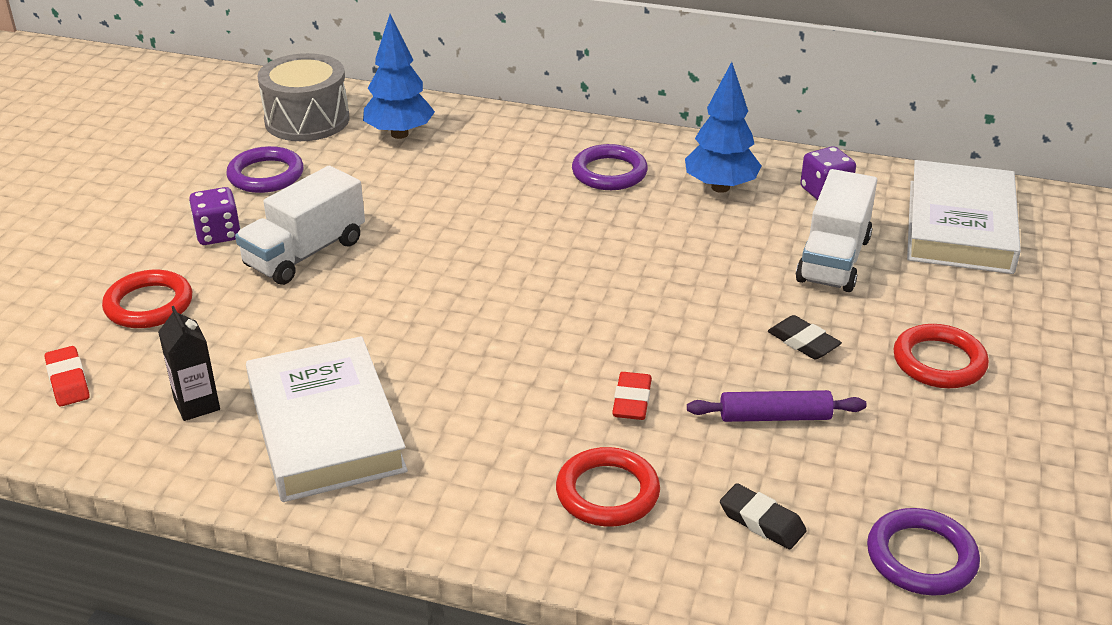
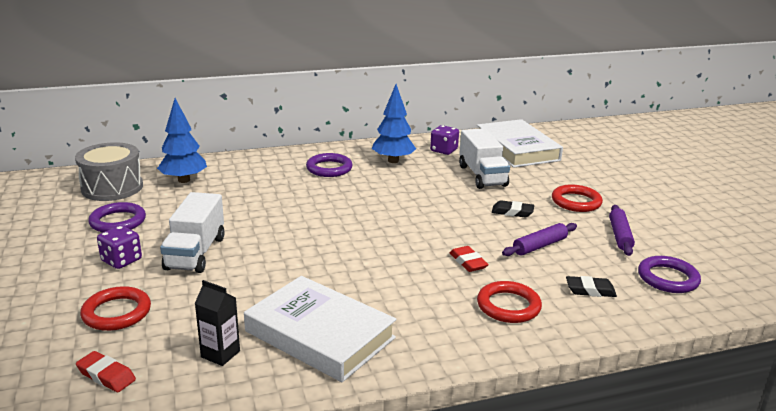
camera: 35 degrees left, 10 degrees down
none -> purple rolling pin [609,205,635,256]

